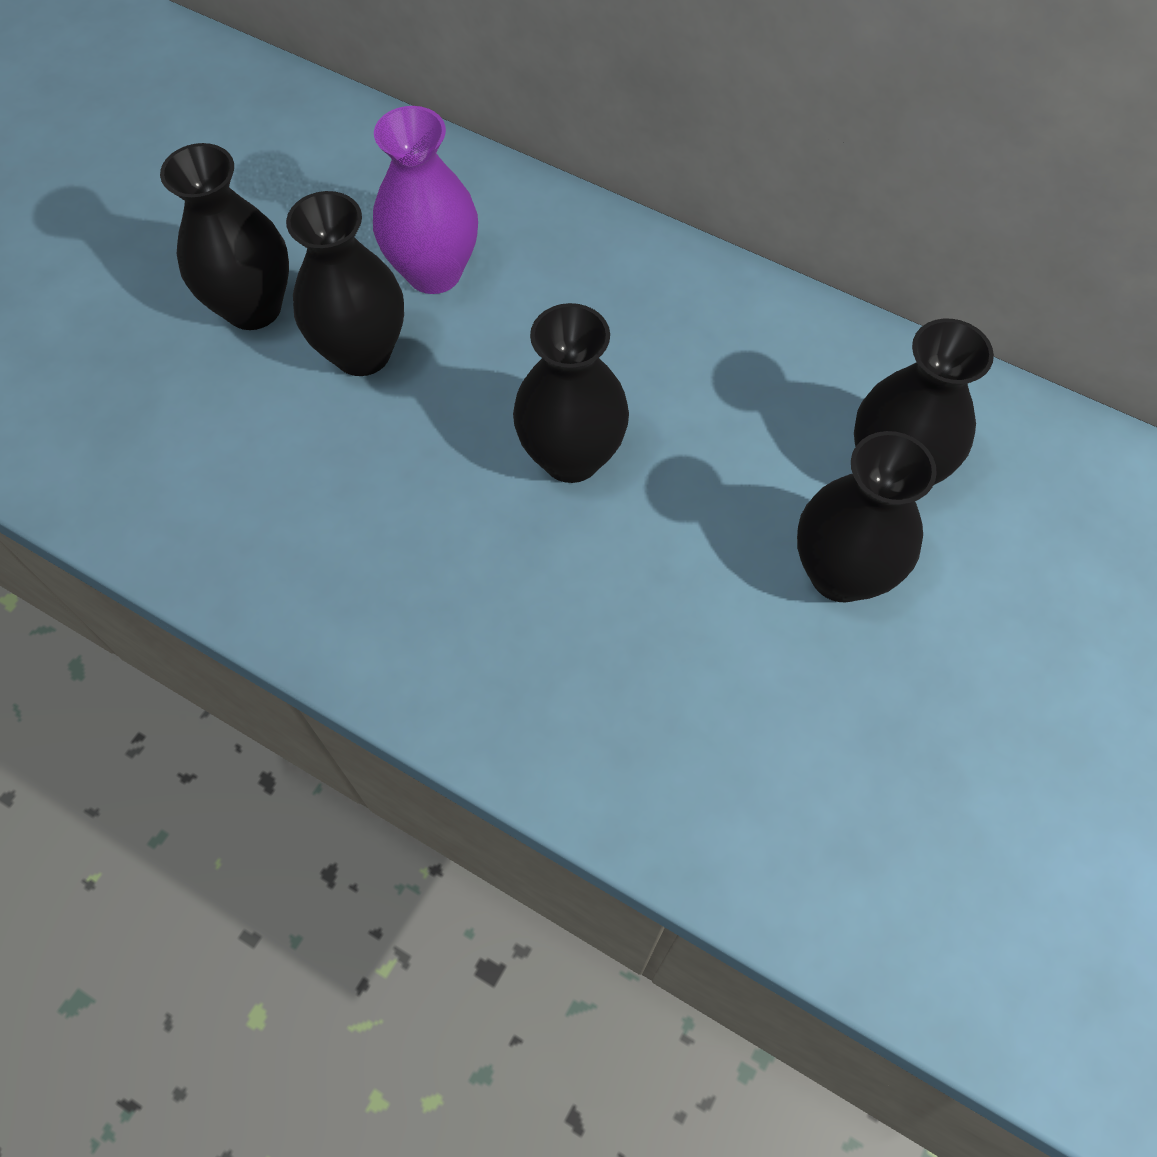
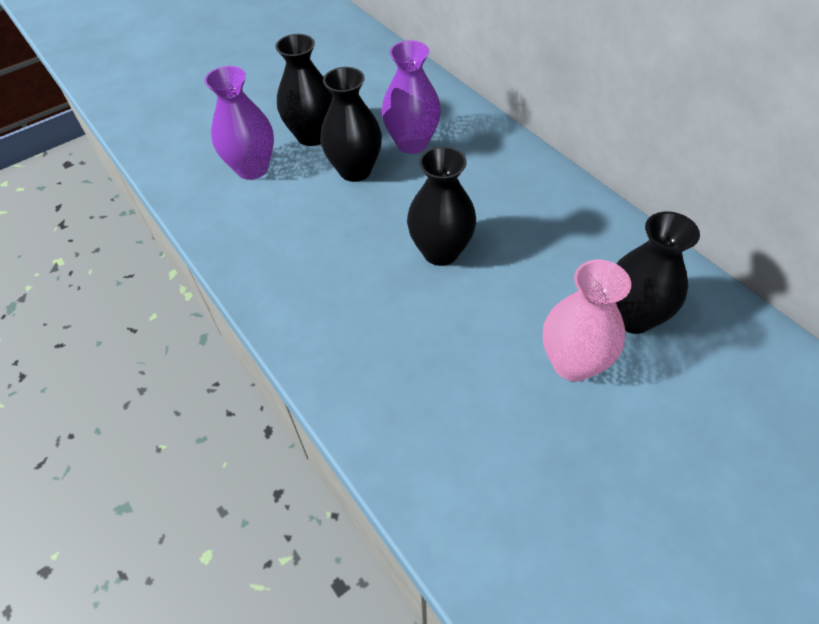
camera: 25 degrees right, 10 degrees down
black vase [797,431,937,602] -> pink vase [543,260,631,381]
none -> purple vase [204,66,274,180]

